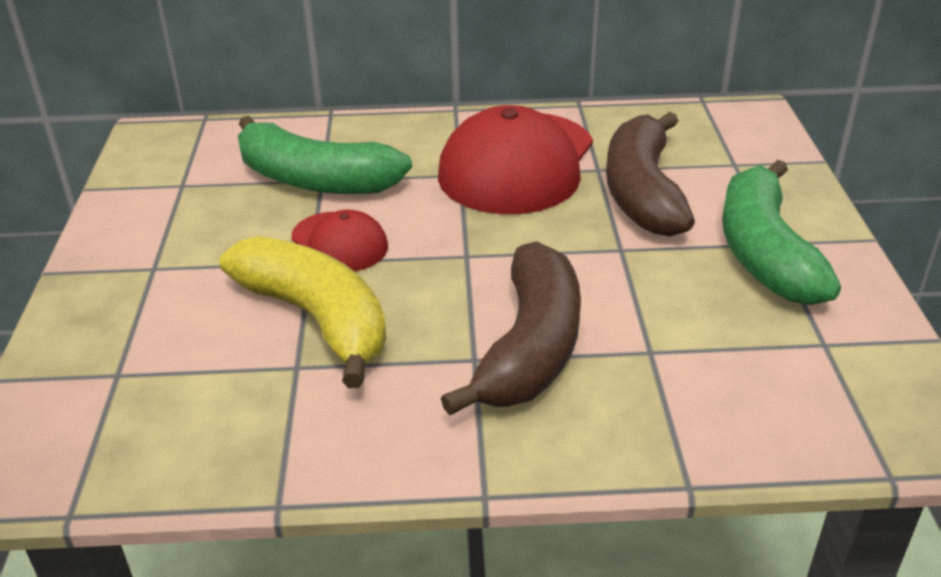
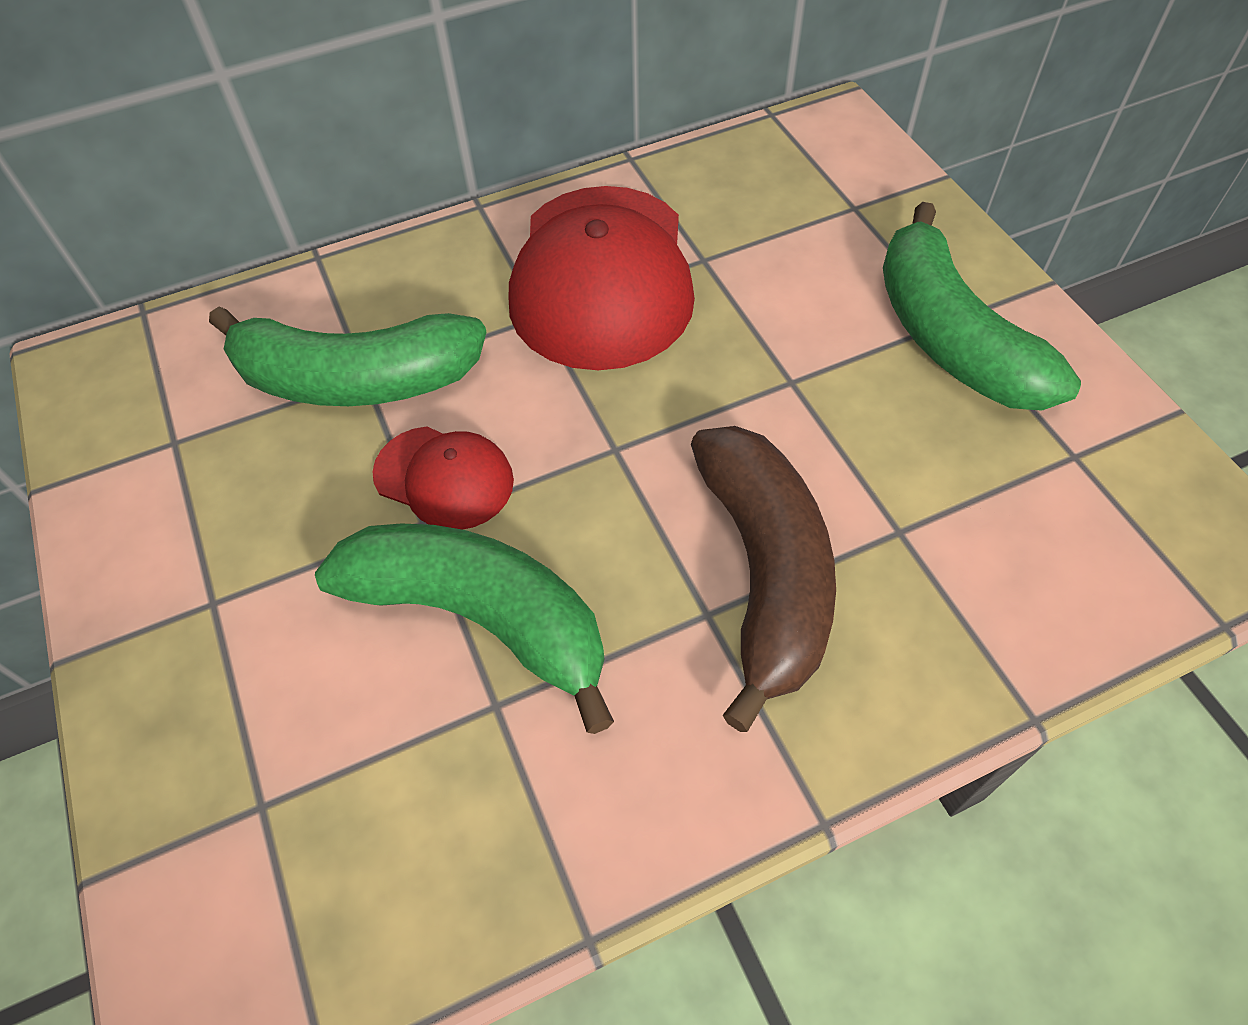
camera: 20 degrees left, 20 degrees up
yellow banana [219,236,387,388] -> green banana [315,523,614,734]
brown banana [606,112,695,237] -> none

